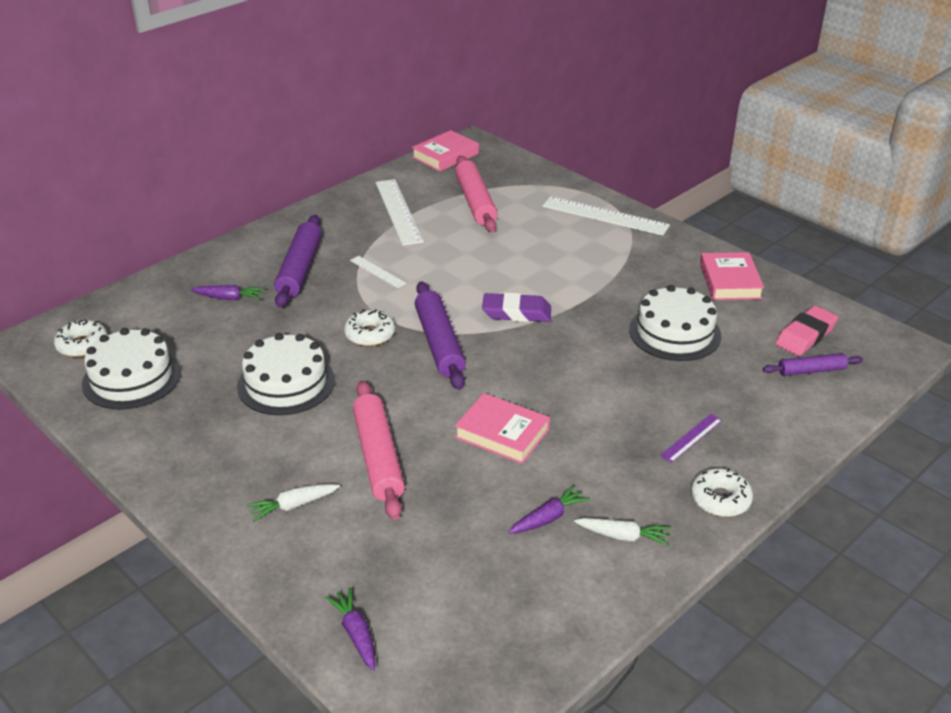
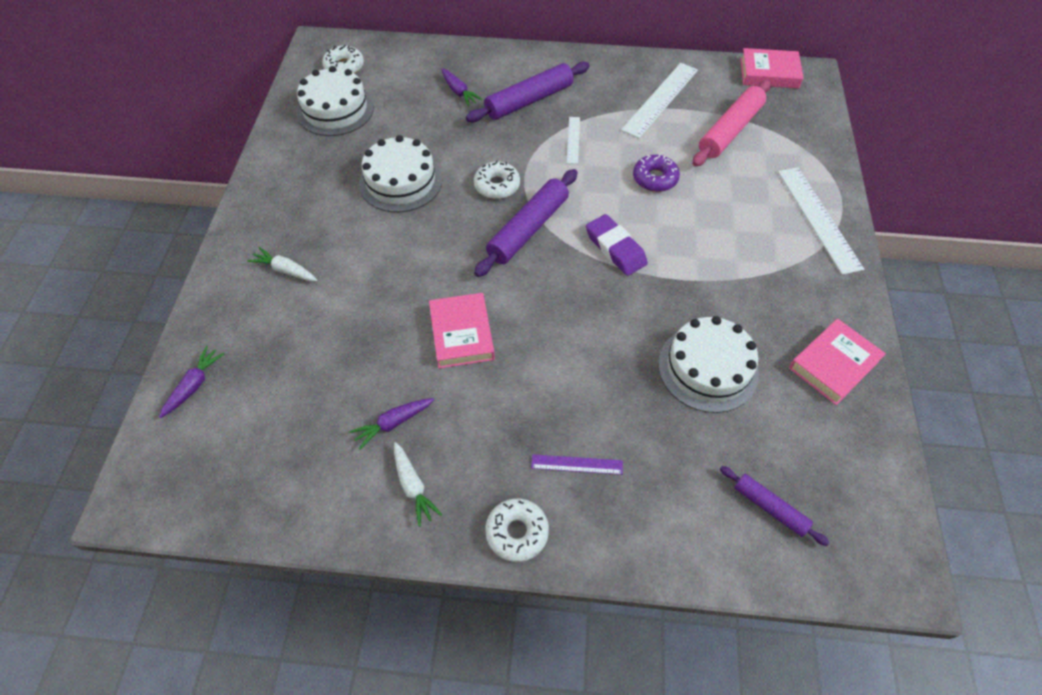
camera: 50 degrees right, 20 degrees up
pink rolling pin [353,381,405,520] -> none
purple carrot [509,485,590,534] -> purple carrot turned 135 degrees clockwise [349,398,434,450]
pink eraser [776,306,838,356] -> none
none -> purple donut [633,154,680,192]

